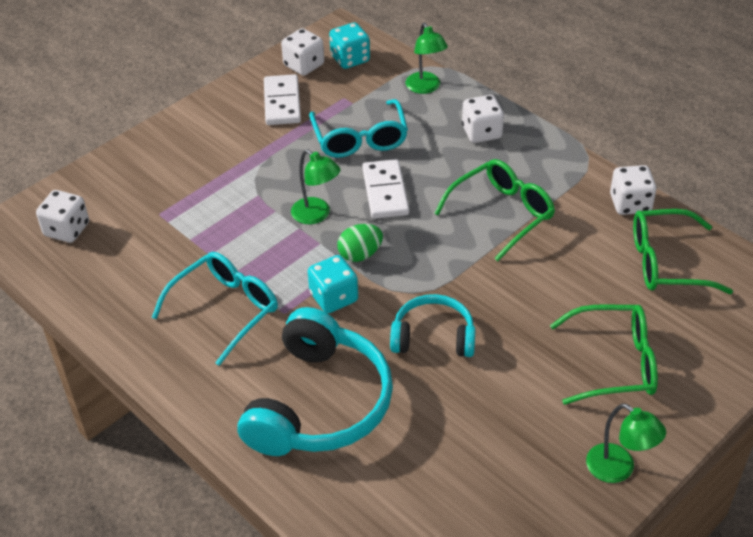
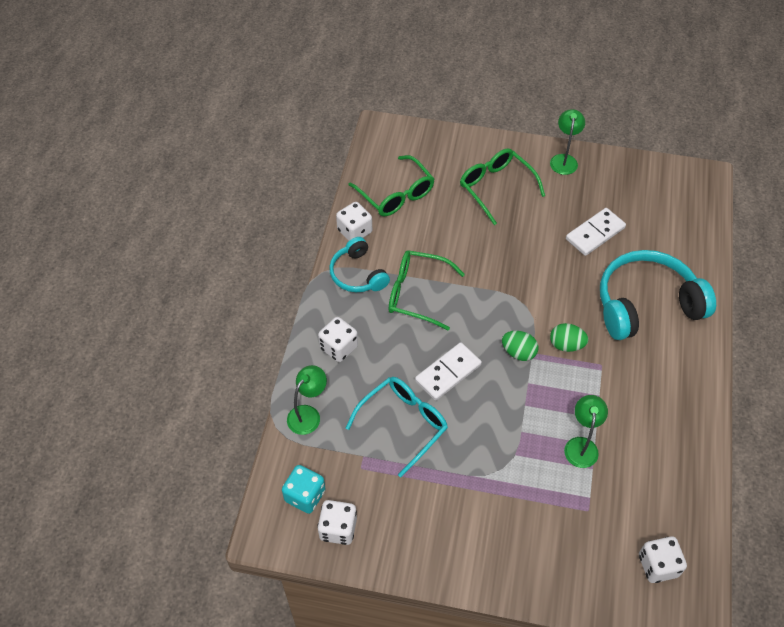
camera: 125 degrees left, 10 degrees up
turquoise glasses [152,252,278,366] -> none
white domino [264,74,301,125] -> white domino moved to [566,208,626,256]
green lamp [291,149,341,224] -> green lamp moved to [564,395,608,468]
turquoise dice [308,255,358,313] -> green egg [550,323,588,352]
turquoise headphones [390,294,476,357] -> turquoise headphones moved to [329,237,390,292]

